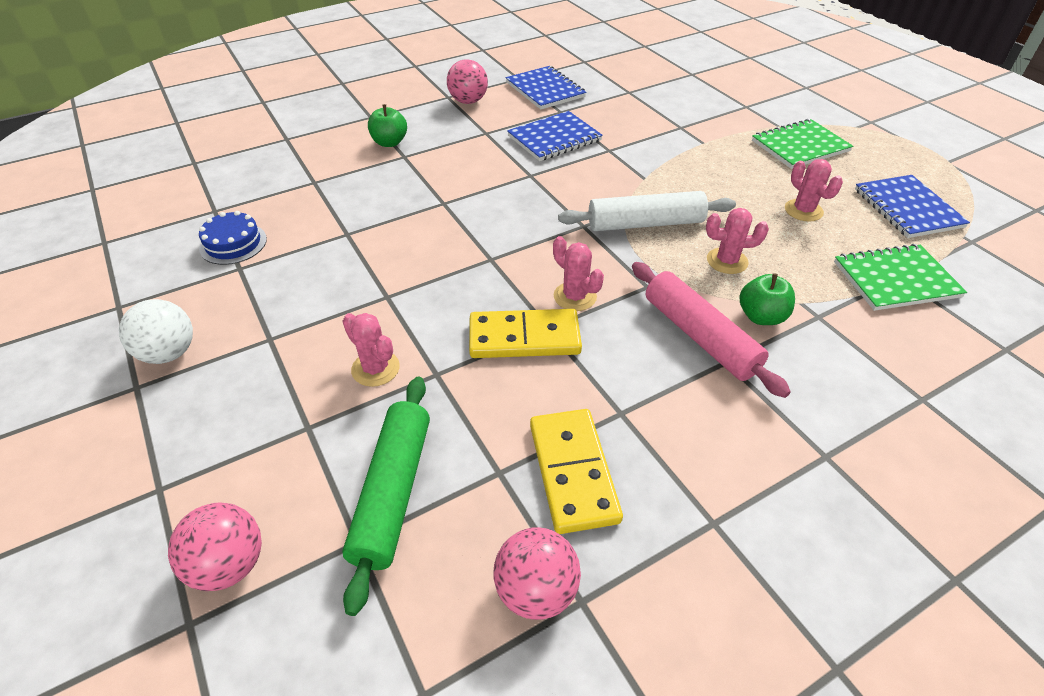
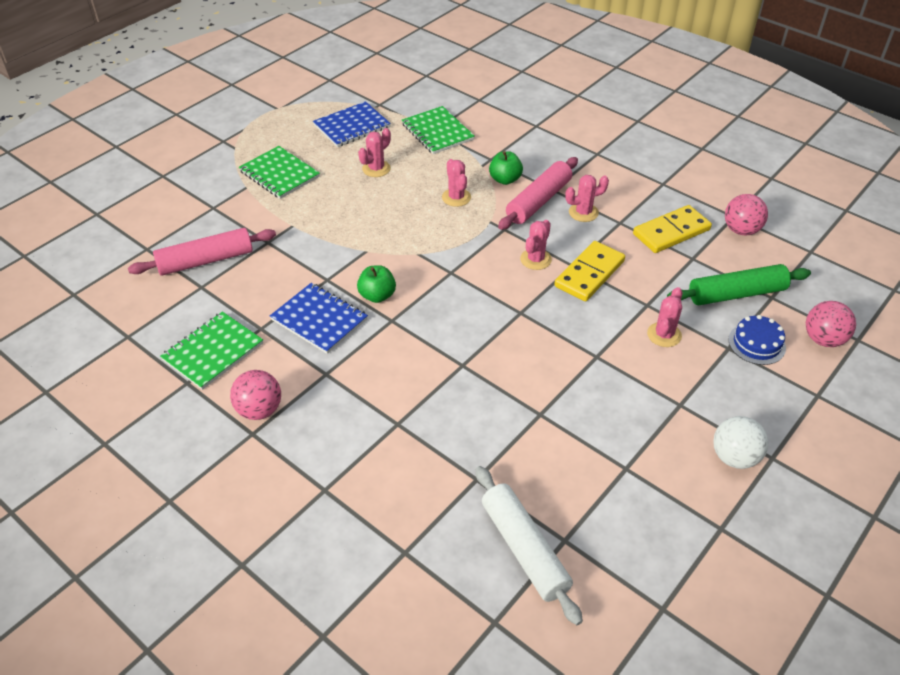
camera: 110 degrees left, 0 degrees up
blue cake [199,211,267,265] -> blue cake moved to [728,315,786,365]
green apple [368,104,407,147] -> green apple moved to [357,265,396,303]
yellow domino [469,309,582,358] -> yellow domino turned 60 degrees clockwise [554,241,625,301]
blue notebook [506,66,586,109] -> green notebook [160,312,263,390]
white rolling pin [558,191,736,231] -> white rolling pin moved to [476,466,583,625]
none -> pink rolling pin [128,228,276,276]
none -> pink cactus [565,175,609,222]

